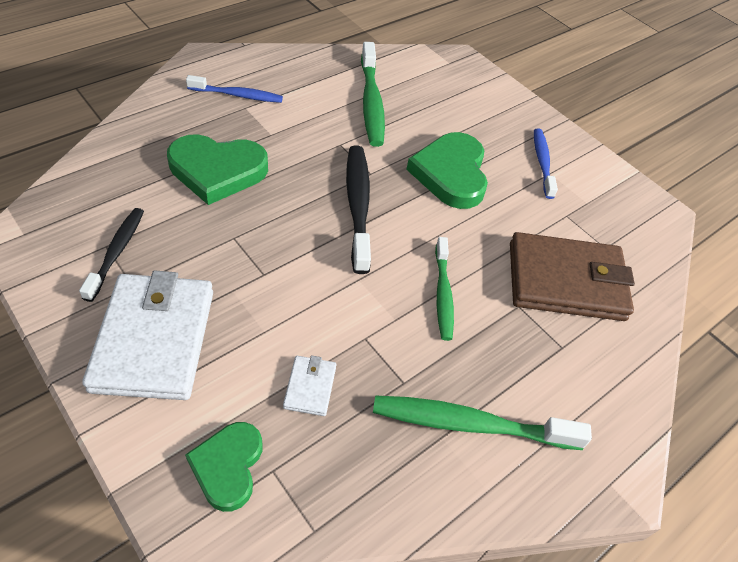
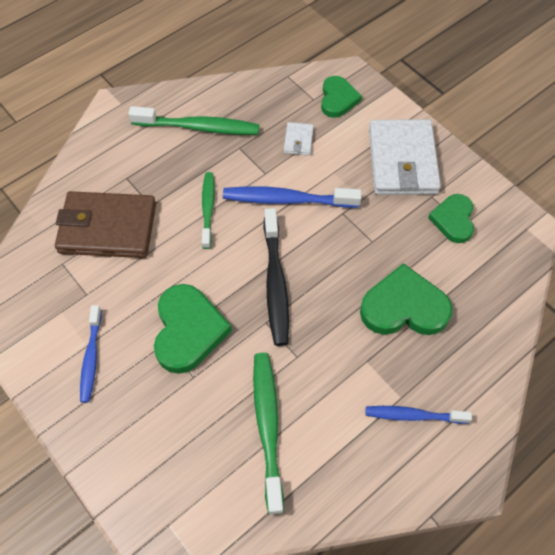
camera: 175 degrees left, 10 degrees up
black toothbrush [79,208,144,302] -> green heart [428,194,474,243]
none -> blue toothbrush [223,186,362,208]

